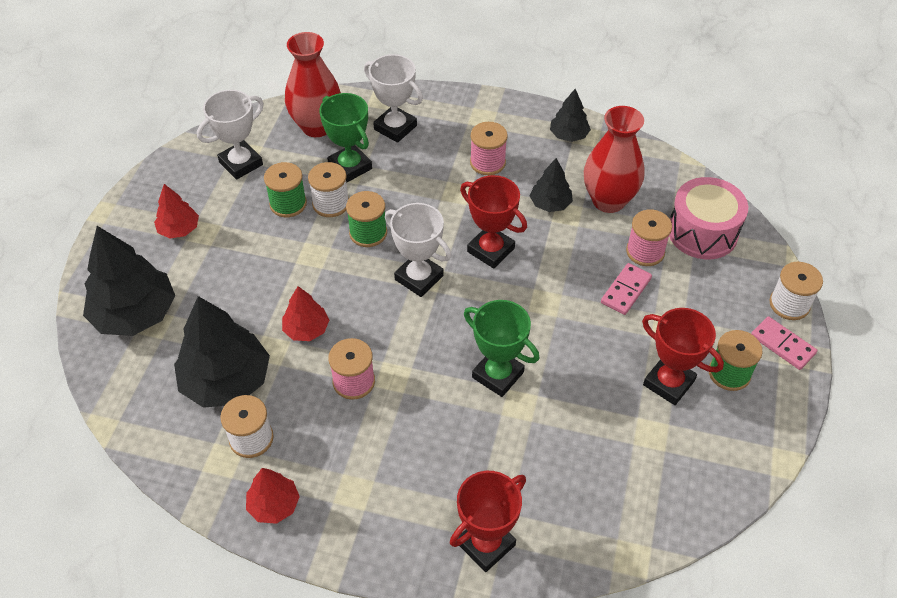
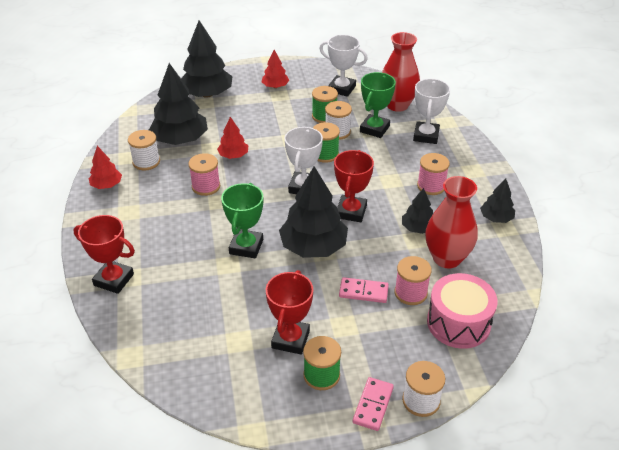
camera: 65 degrees right, 10 degrees down
none -> black tree [279,166,348,258]

